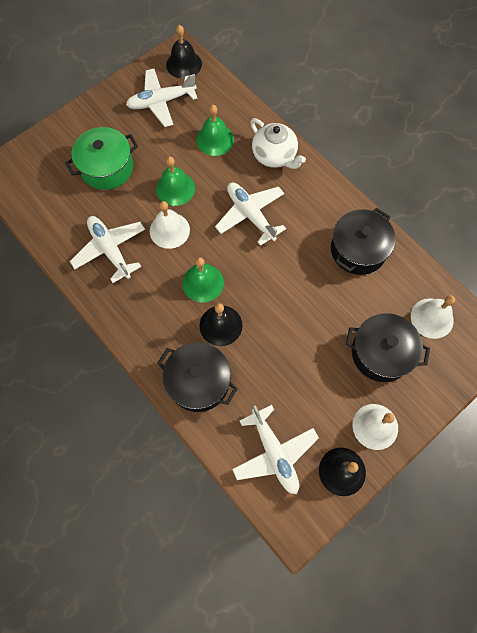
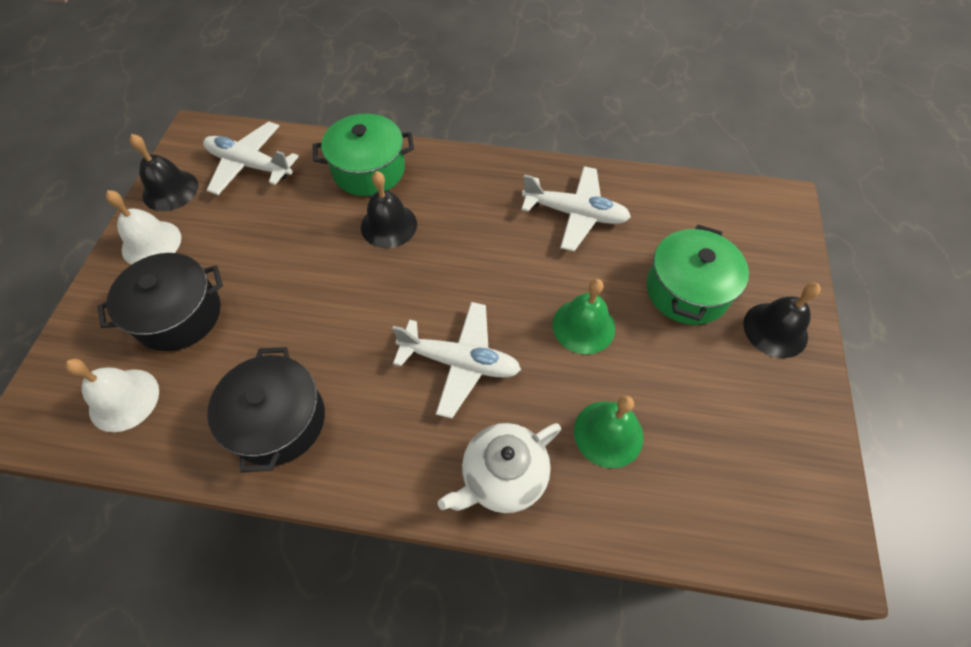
camera: 140 degrees right, 10 degrees down
white plane [126,69,198,127] -> none
white bell [150,201,190,249] -> none
black pot [157,342,238,412] -> green pot [313,114,414,196]
black bell [166,25,202,79] -> black bell moved to [743,283,821,358]
green bell [182,257,224,302] -> none
white teapot [250,118,306,169] -> white teapot turned 45 degrees counterclockwise [438,423,561,513]

